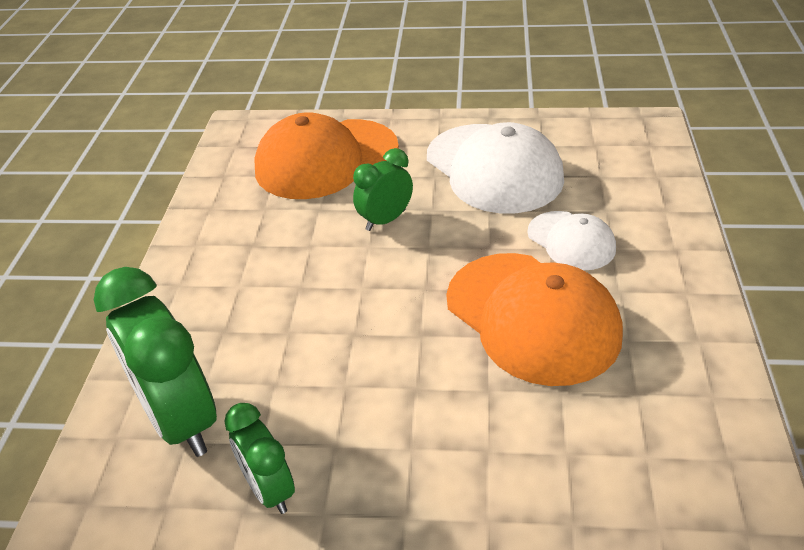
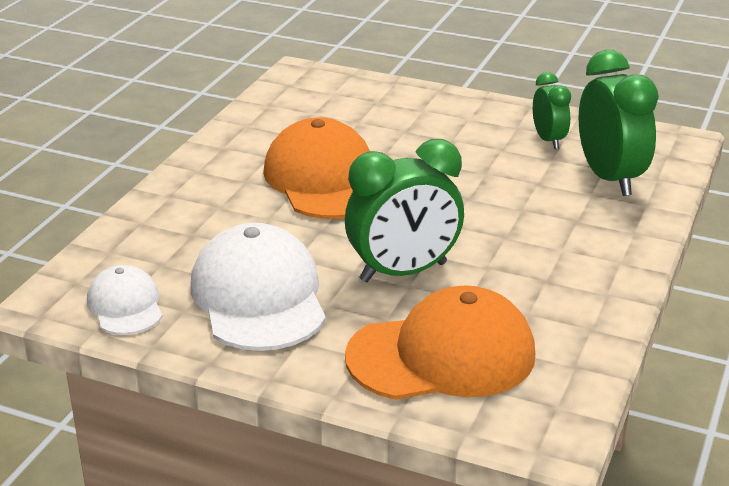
camera: 165 degrees left, 10 degrees down
green clock [353,148,413,231] -> green clock [345,139,464,282], size x1.78
white cap [527,211,616,270] -> white cap moved to [87,265,162,335]

